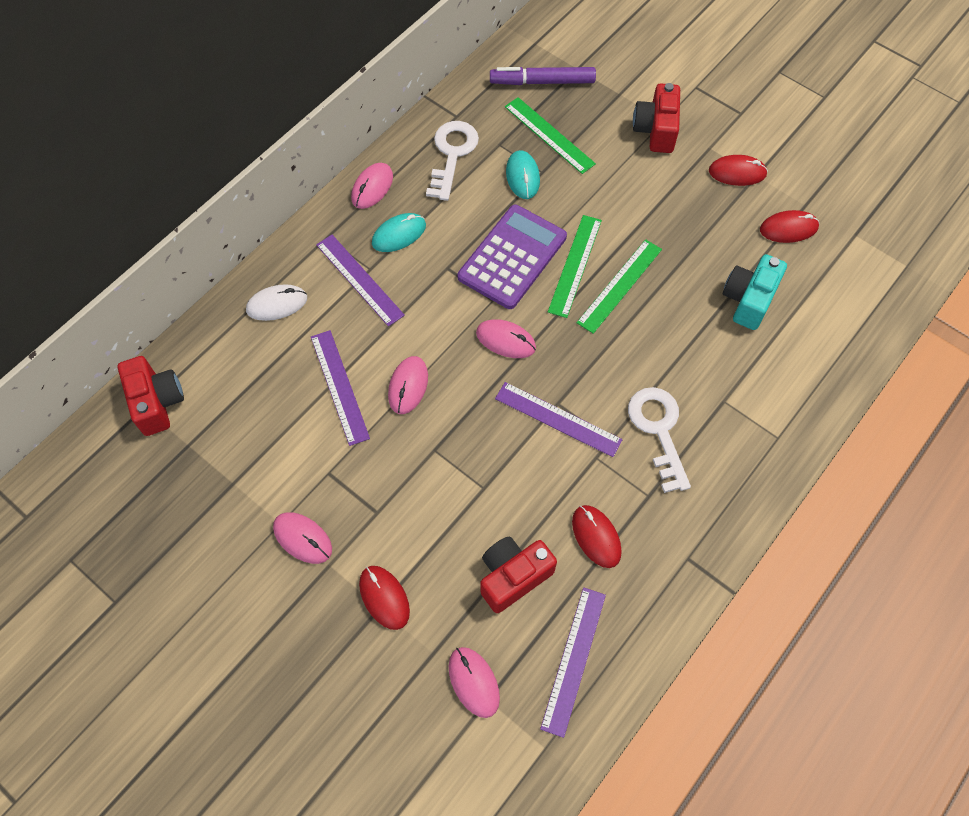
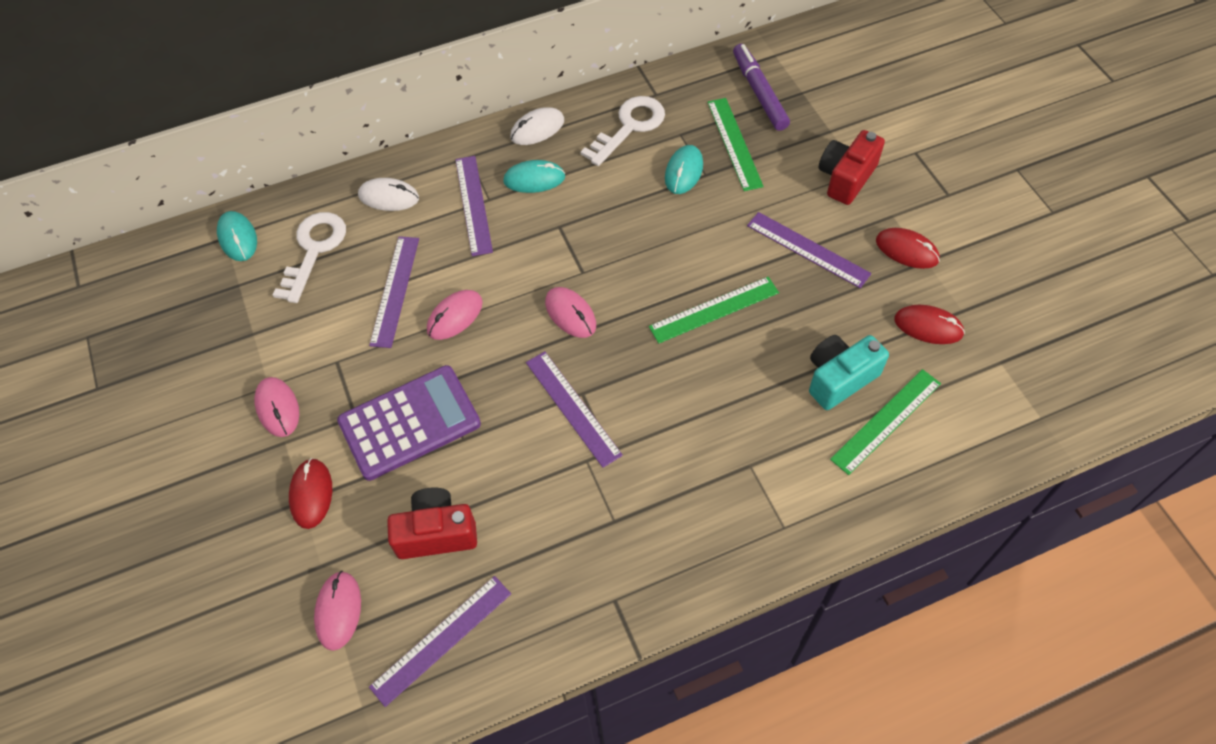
camera: 30 degrees right, 5 degrees down
red camera [118,356,184,436] -> turquoise mouse [217,211,257,261]
pink mouse [351,163,393,209] -> white mouse [510,107,564,145]
purple calculator [458,205,567,309] -> purple calculator moved to [337,365,481,481]
purple marker [490,67,596,85] -> purple marker turned 45 degrees clockwise [733,44,790,131]
green ruler [548,215,602,318] -> green ruler moved to [830,369,941,475]
red mouse [572,505,622,568] -> none
white key [628,387,691,493] -> white key moved to [273,212,346,303]
none -> purple ruler [747,212,871,288]

